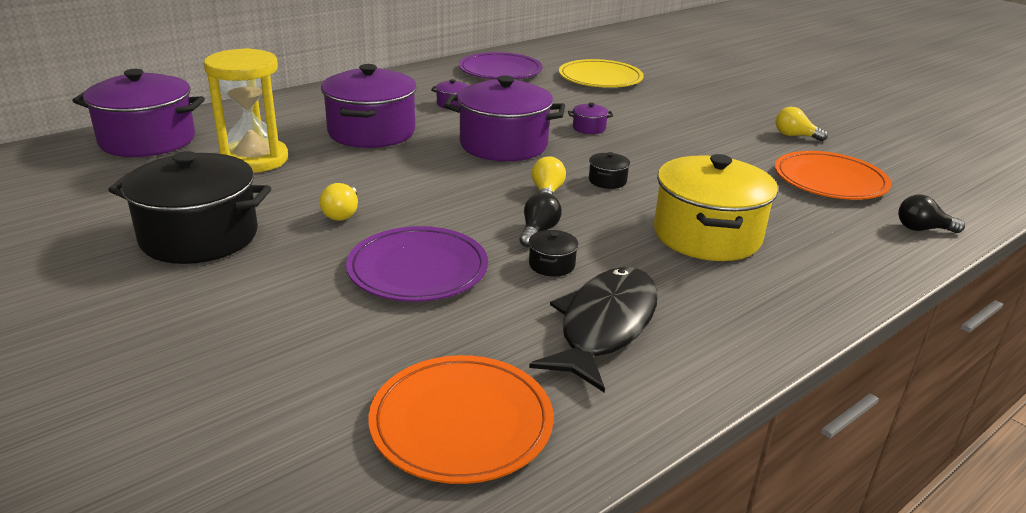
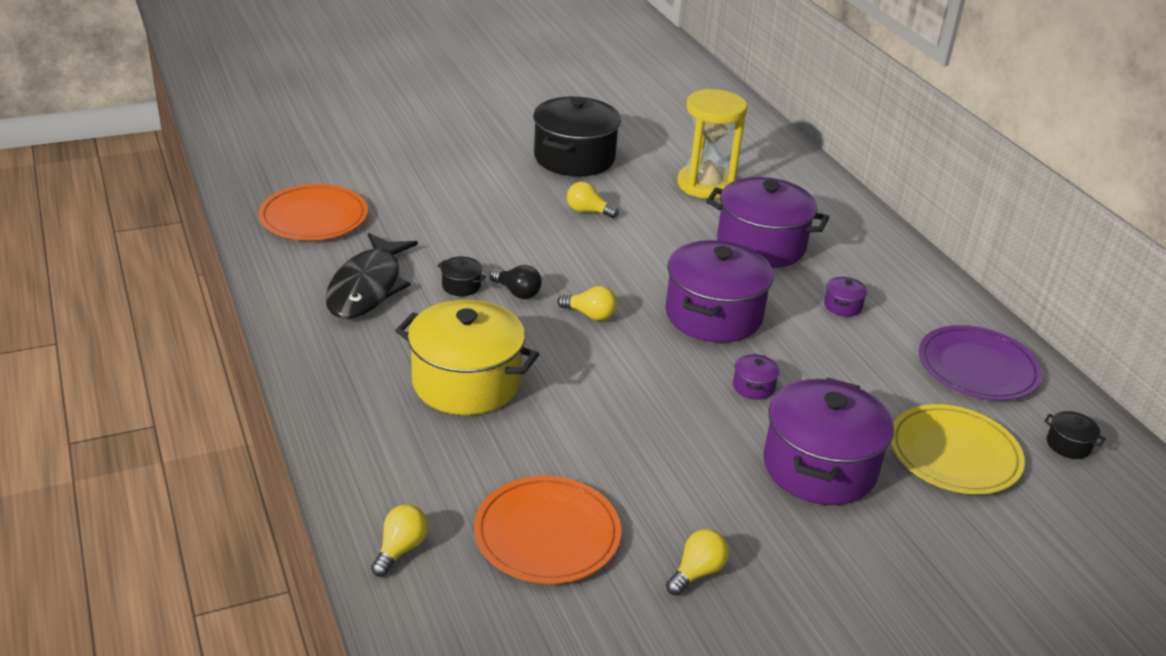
camera: 105 degrees right, 5 degrees up
purple pot [72,69,205,157] -> purple pot moved to [763,378,894,505]
purple plate [346,226,488,302] -> none
black fish [529,267,658,393] -> black fish turned 60 degrees clockwise [325,233,418,318]
black pot [589,152,630,189] -> black pot moved to [1044,411,1106,459]
black light bulb [898,195,965,233] -> yellow light bulb [371,505,428,577]

